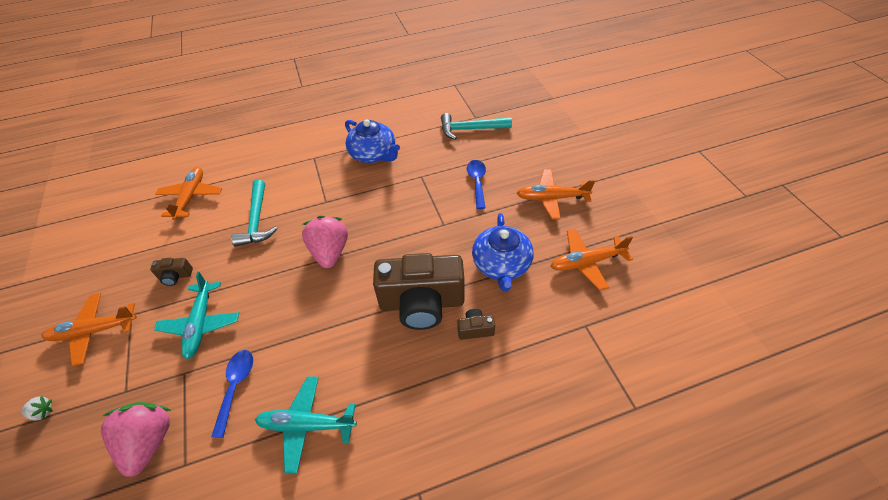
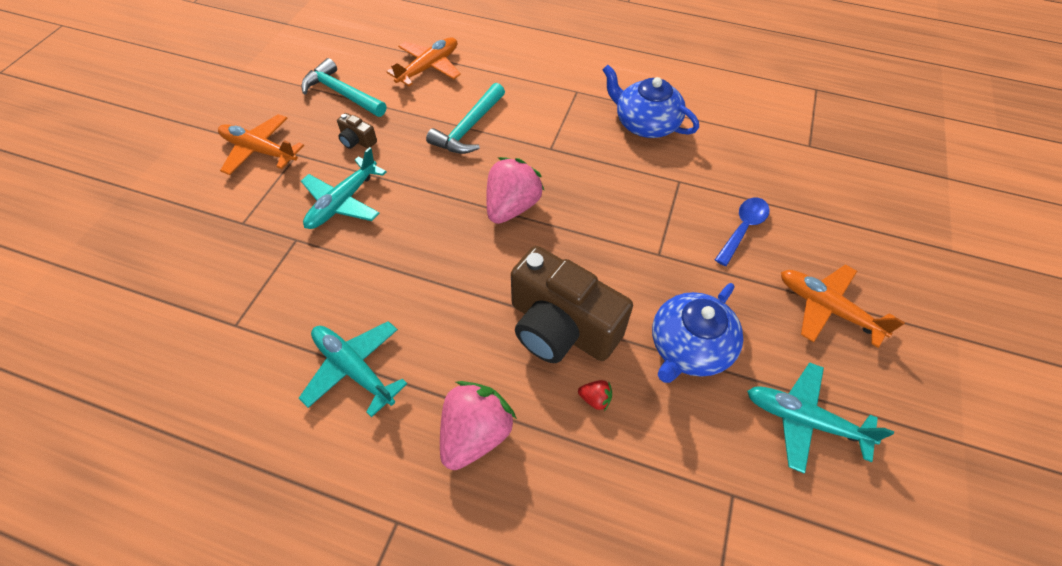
camera: 35 degrees right, 5 degrees up
white strawberry [21,396,52,421] -> none
pink strawberry [101,402,172,477] -> pink strawberry moved to [440,381,517,470]
blue spoon [211,350,253,438] -> none
blue teapot [345,120,400,163] -> blue teapot turned 135 degrees clockwise [603,65,699,138]
turquoise hammer [441,113,512,140] -> turquoise hammer moved to [301,58,386,117]
brown camera [457,309,495,340] -> red strawberry [578,380,612,411]
orange plane [551,229,633,291] -> turquoise plane [747,362,894,473]

